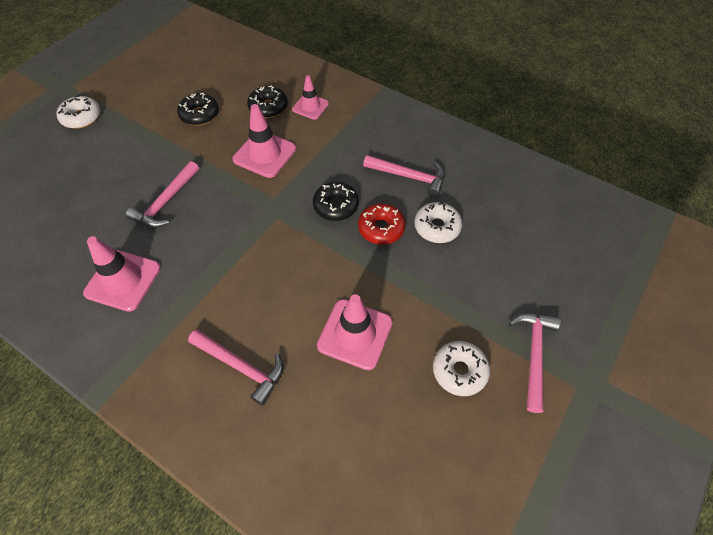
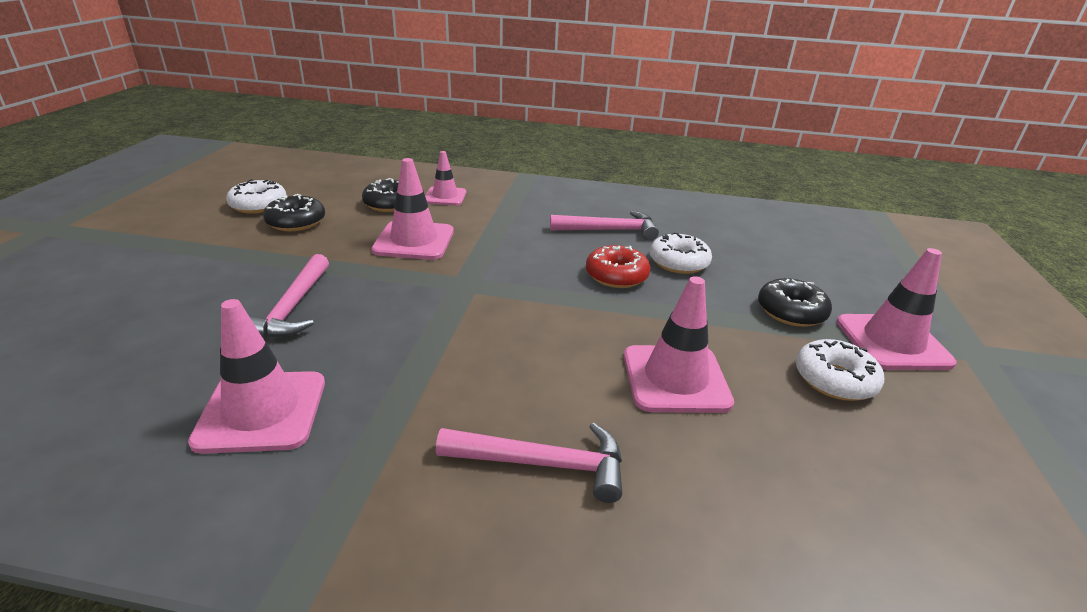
camera: 25 degrees left, 25 degrees down
white donut [57,95,100,129] -> white donut moved to [226,179,286,214]
black donut [313,182,359,221] -> black donut moved to [758,278,832,327]
pink hammer [509,313,561,413] -> pink traffic cone [837,248,956,370]

